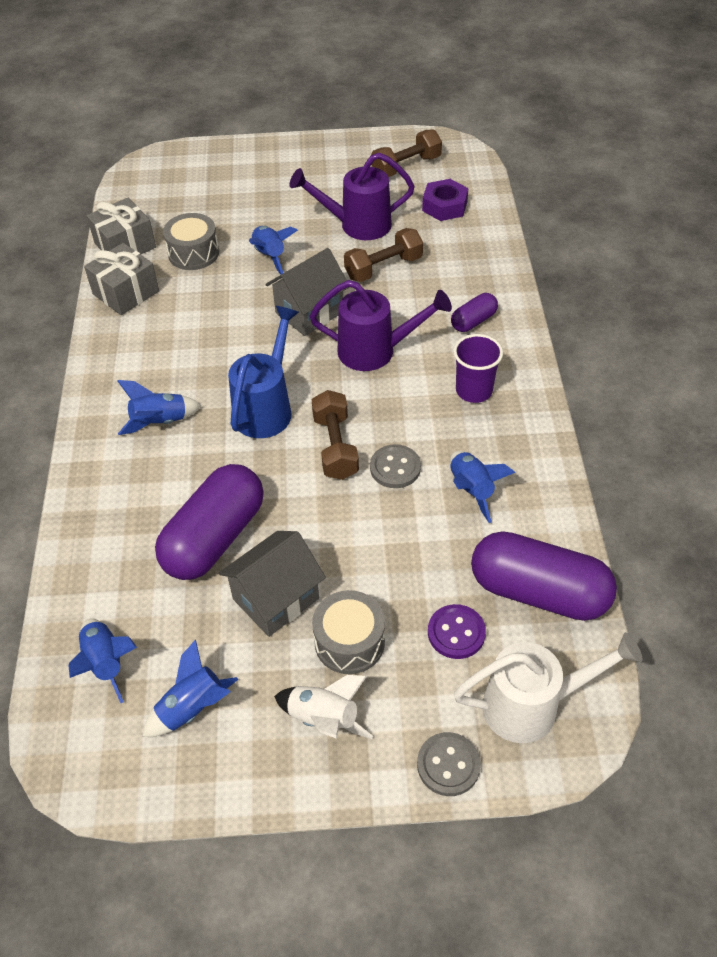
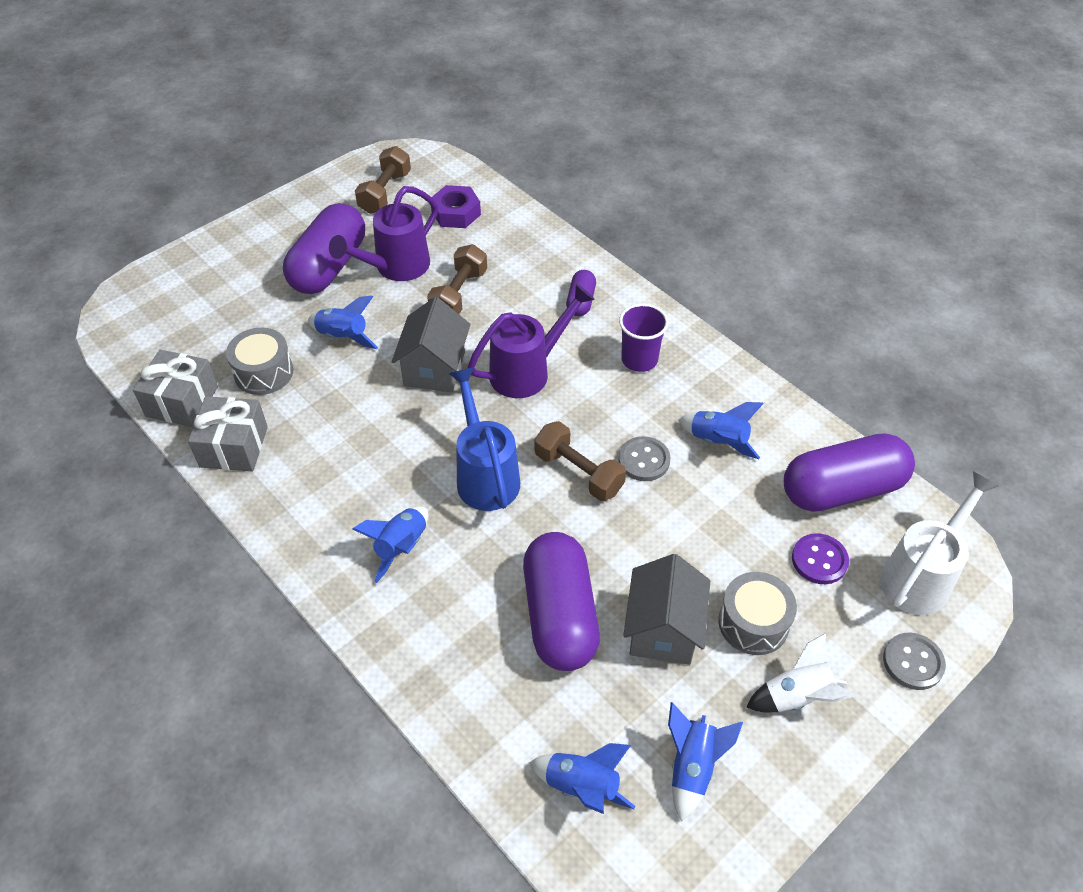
camera: 40 degrees left, 0 degrees up
none -> purple capsule [283,203,365,294]

